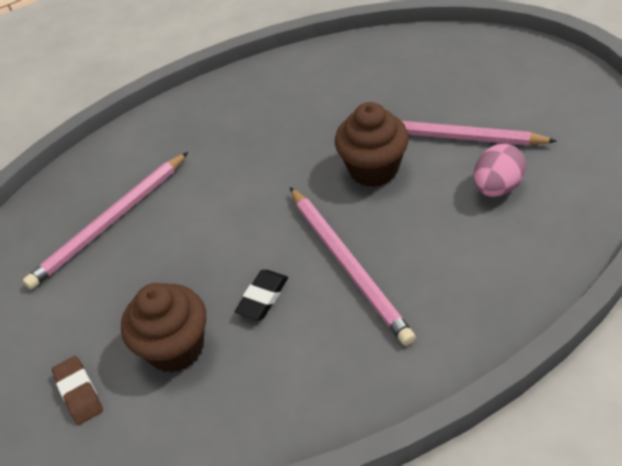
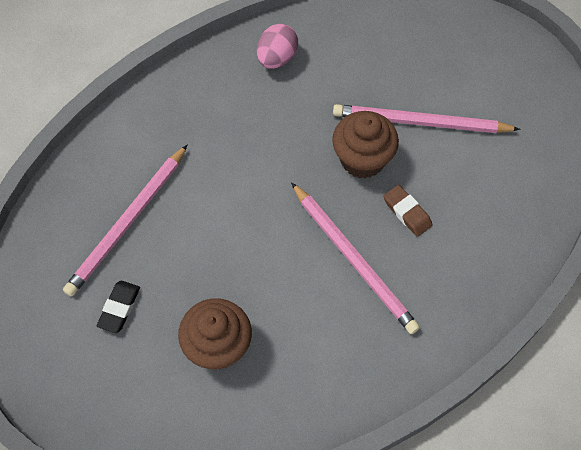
camera: 15 degrees left, 15 degrees up
brown eraser [52,356,103,425] -> brown eraser moved to [383,185,432,237]
black eraser [235,270,288,320] -> black eraser moved to [97,281,140,333]
pink egg [474,144,526,197] -> pink egg moved to [257,24,298,69]

